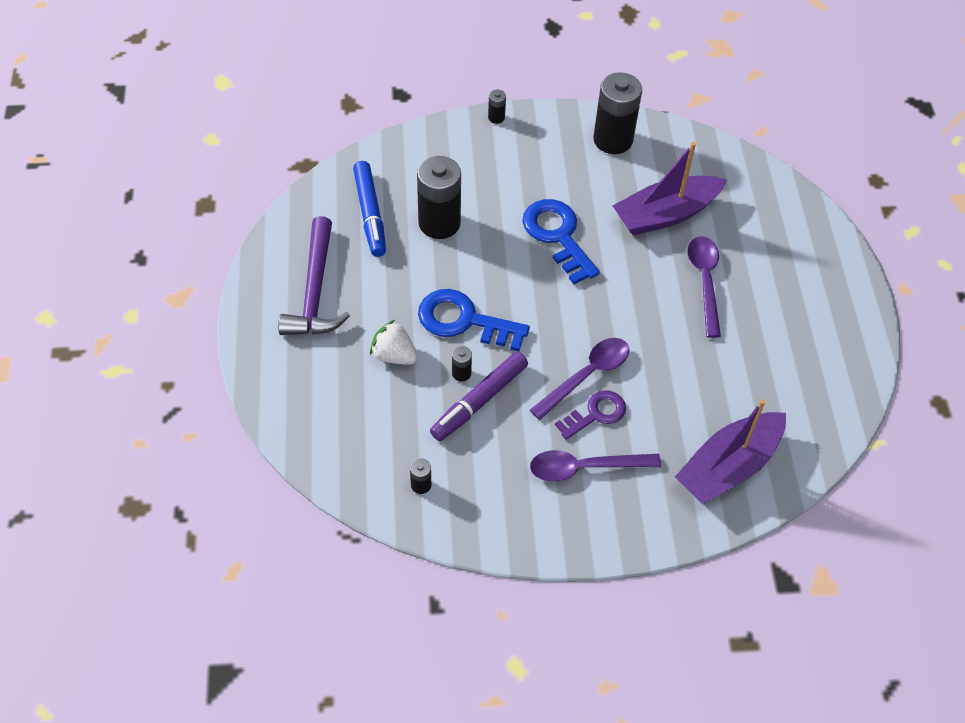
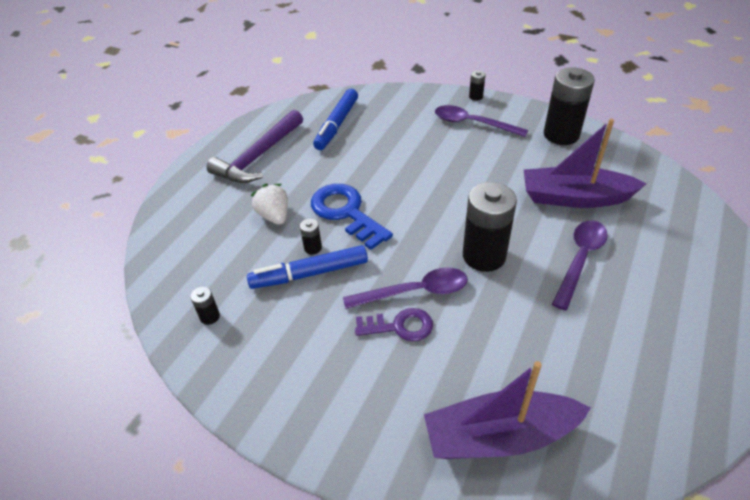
camera: 35 degrees right, 10 degrees down
black battery [417,156,461,239] -> black battery moved to [463,182,517,272]
purple marker [430,351,528,441] -> blue marker [247,245,368,289]
blue key [522,199,600,284] -> none
purple spoon [530,450,661,482] -> purple spoon moved to [435,105,528,137]

